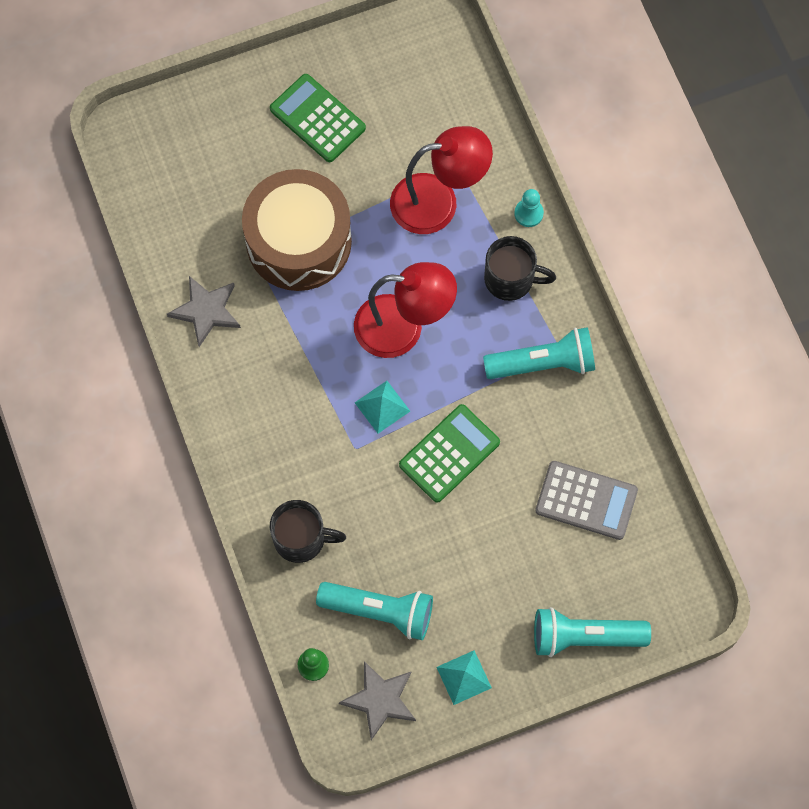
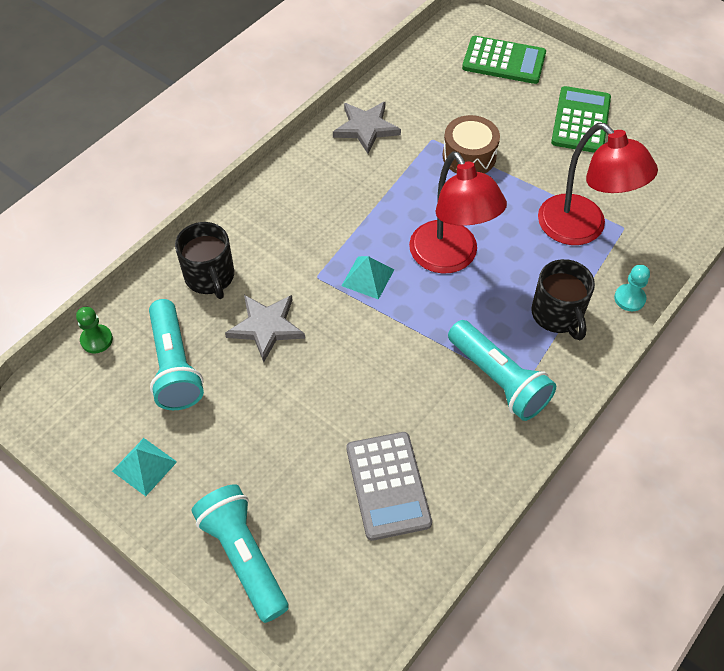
camera: 60 degrees right, 15 degrees down
brown drum [242,169,352,291] -> brown drum [443,115,500,173], size x0.54
grey star [339,661,416,740] -> grey star moved to [225,295,305,362]
green calculator [399,404,500,503] -> green calculator moved to [462,36,546,84]

